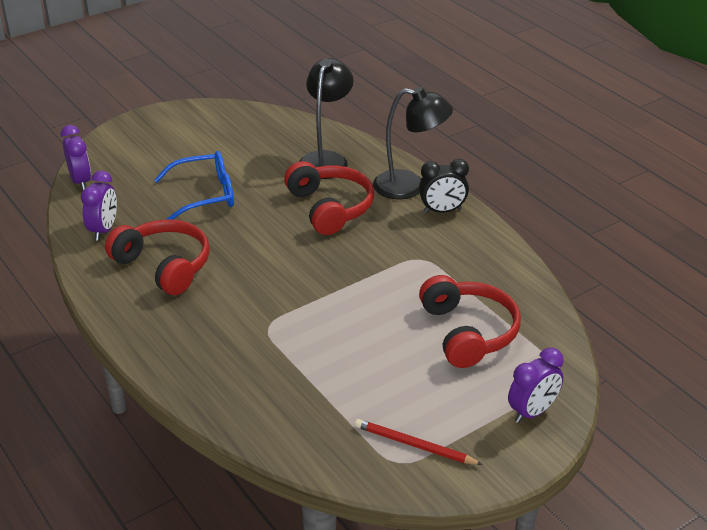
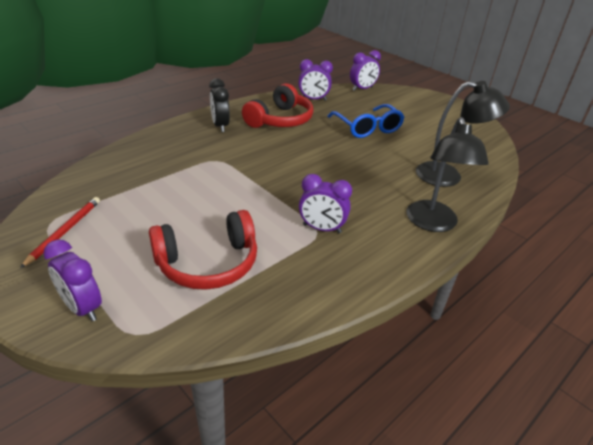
camera: 80 degrees right, 0 degrees up
red headphones [284,161,374,235] -> none
black clock [419,159,469,213] -> black clock moved to [209,78,230,132]
none -> purple clock [299,174,352,233]

